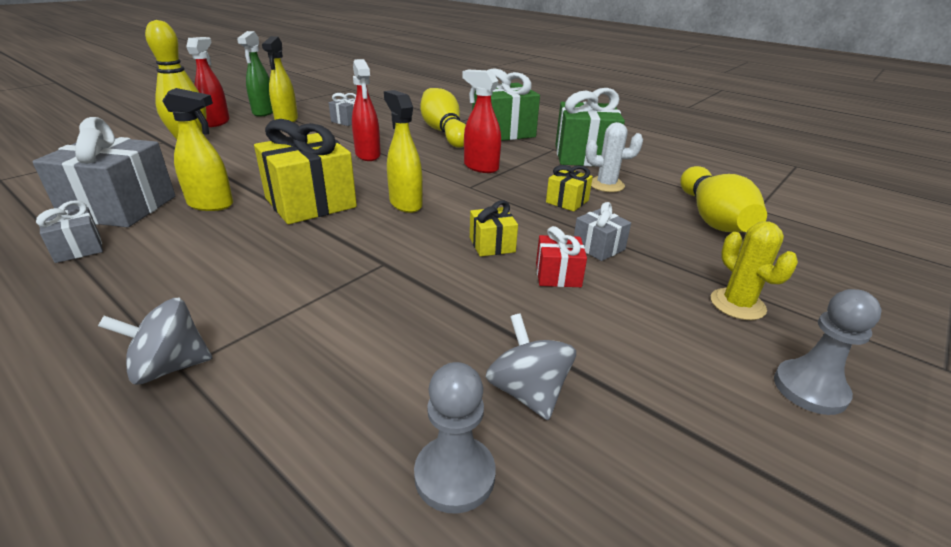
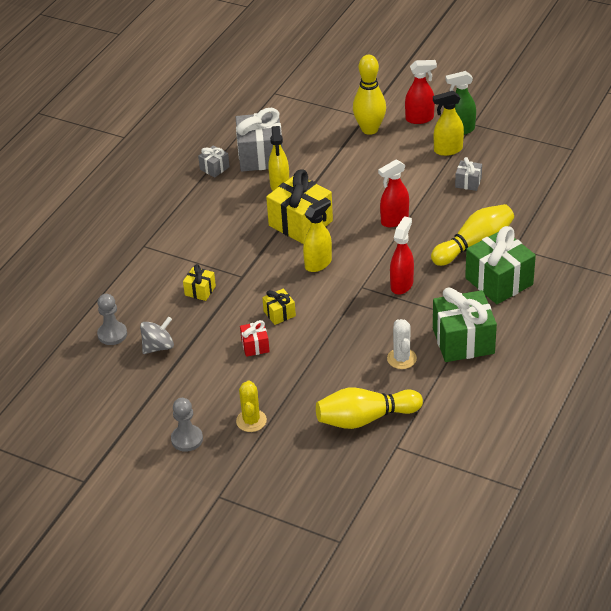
camera: 80 degrees right, 10 degrees up
grey spinning top [98,298,213,385] -> none
yellow gift [546,165,593,211] -> yellow gift moved to [183,264,216,301]
grey gift [574,202,631,261] -> none
yellow cactus [711,221,798,320] -> yellow cactus turned 60 degrees counterclockwise [236,380,267,432]

